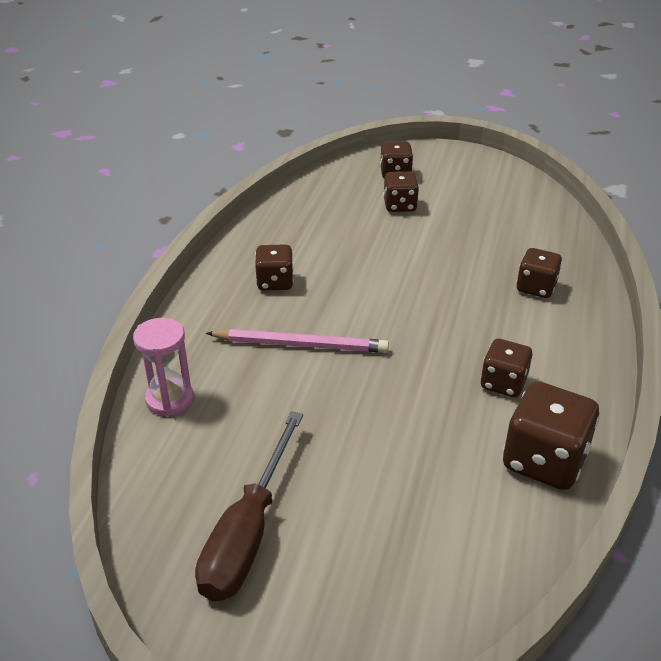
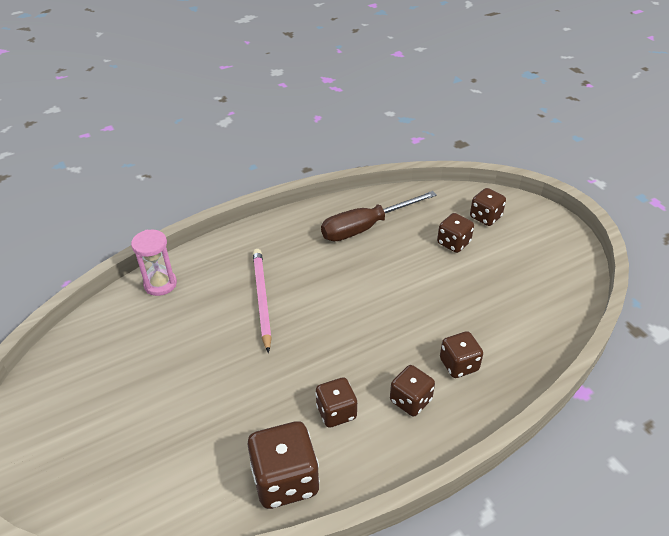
camera: 45 degrees right, 5 degrees up
brown screwdriver [195,411,303,601] -> brown screwdriver moved to [321,191,437,241]
pink pencil [206,329,389,353] -> pink pencil turned 150 degrees counterclockwise [253,249,272,353]
brown dice [255,244,294,291] -> brown dice moved to [390,365,435,416]

